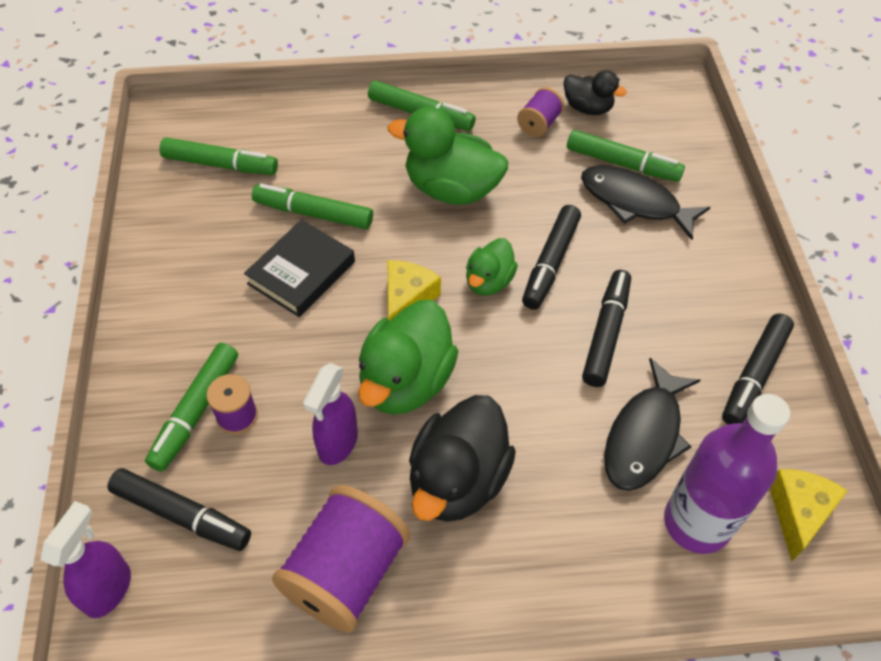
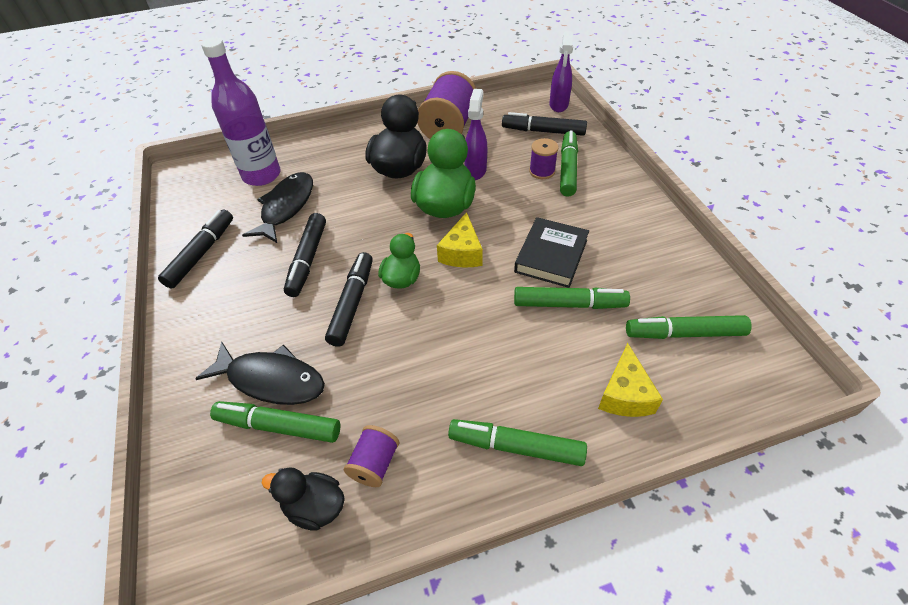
camera: 170 degrees right, 5 degrees down
green duck [388,107,508,205] -> none
yellow cheese [770,469,848,562] -> yellow cheese moved to [598,343,663,417]

